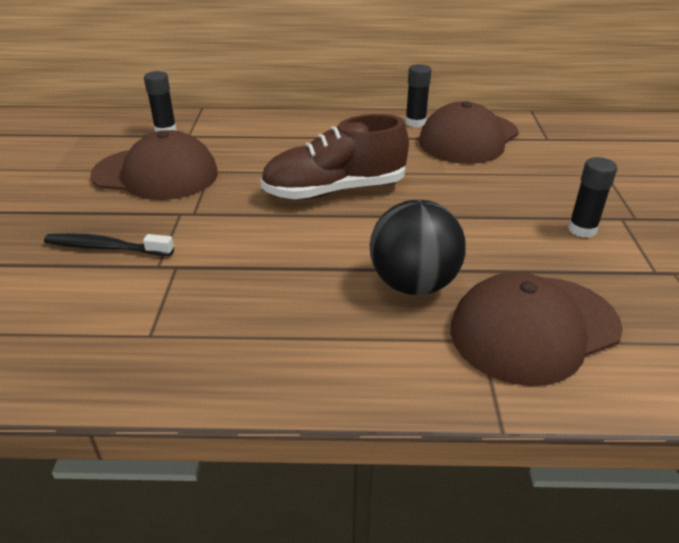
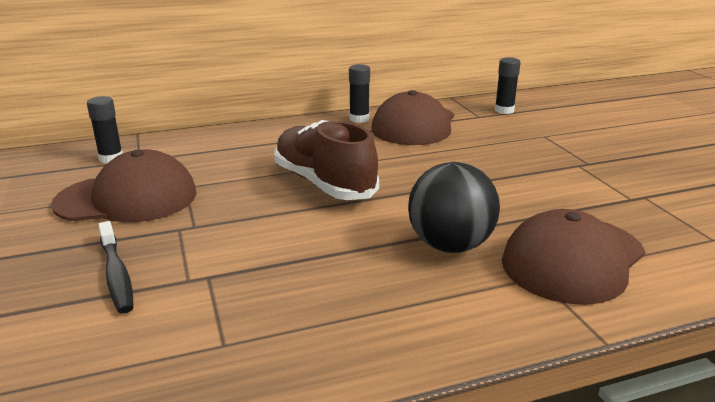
camera: 20 degrees left, 10 degrees down
black toothbrush [44,233,174,256] -> black toothbrush turned 105 degrees counterclockwise [98,221,134,314]
brown shoe [260,114,409,199] -> brown shoe turned 90 degrees clockwise [274,120,379,200]
black glue stick [568,157,617,238] -> black glue stick moved to [495,57,521,114]

